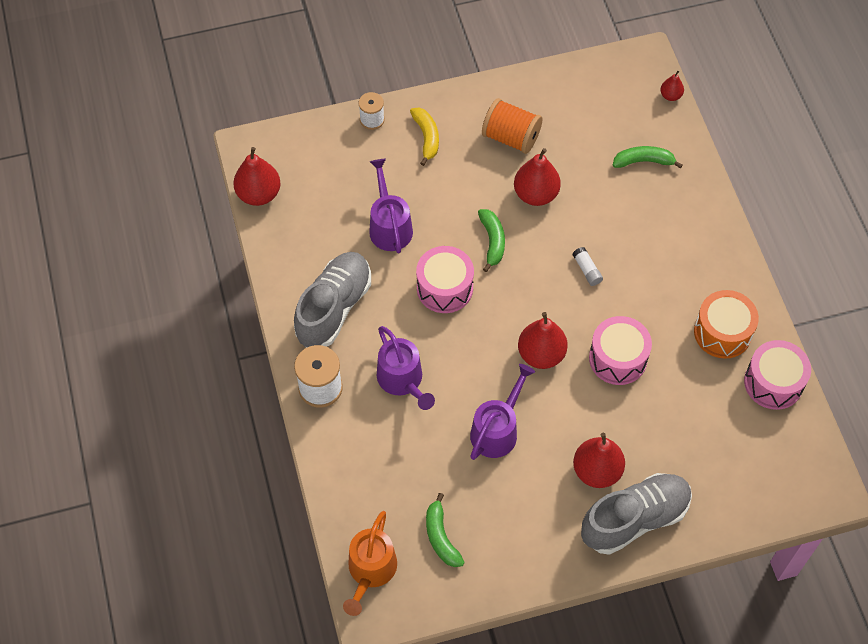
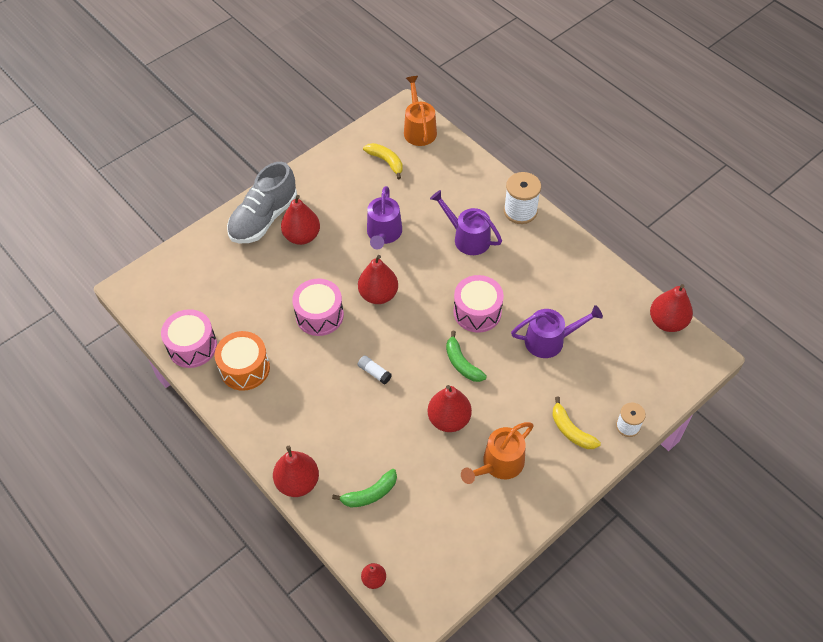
camera: 155 degrees right, 5 degrees down
grey shoe [294,252,371,348] -> none
purple watering can [369,159,413,254] -> purple watering can turned 60 degrees counterclockwise [511,305,603,358]
green banana [426,493,465,567] -> yellow banana [363,143,403,179]
orange spool [482,98,542,154] -> orange watering can [461,422,534,484]
none -> red pear [273,446,319,497]

